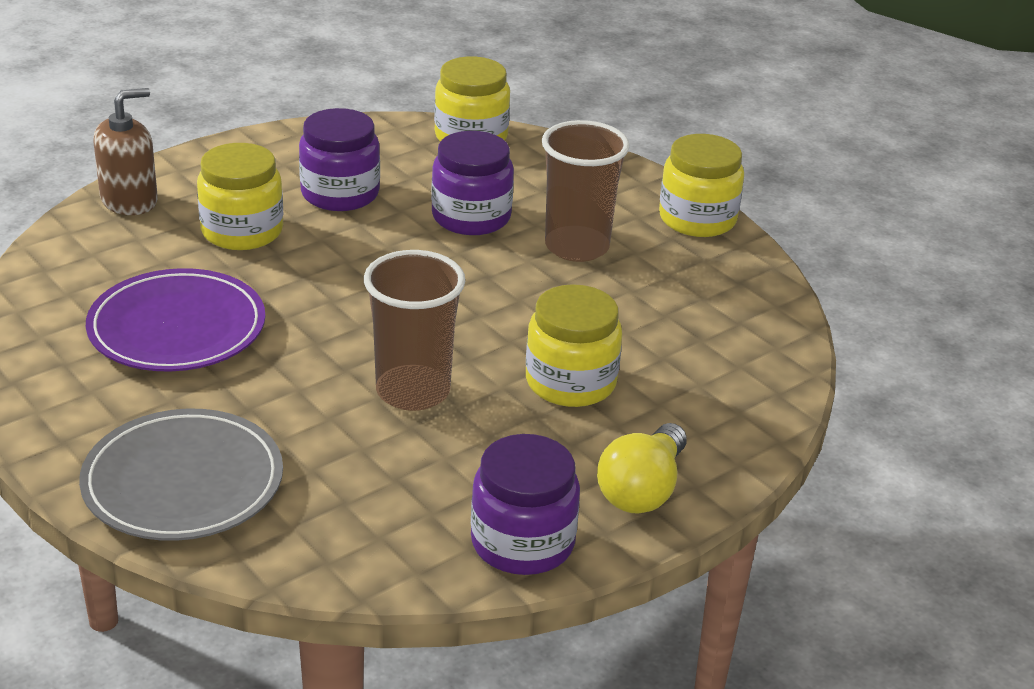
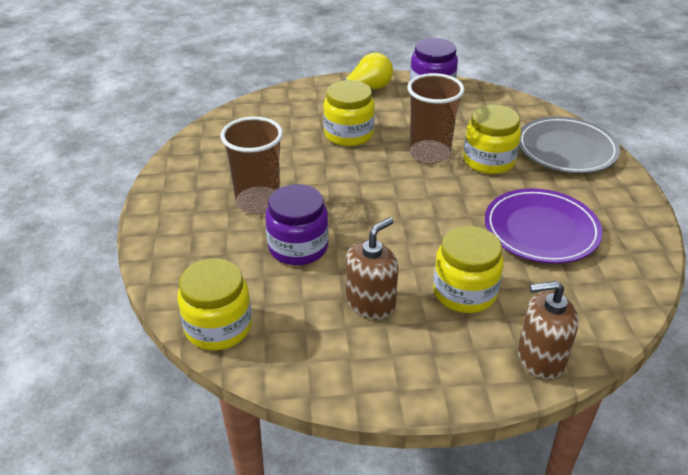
camera: 145 degrees left, 5 degrees up
purple jar [299,108,380,211] -> brown soap dispenser [346,217,398,320]
yellow jar [659,134,744,237] -> yellow jar moved to [464,104,521,174]

